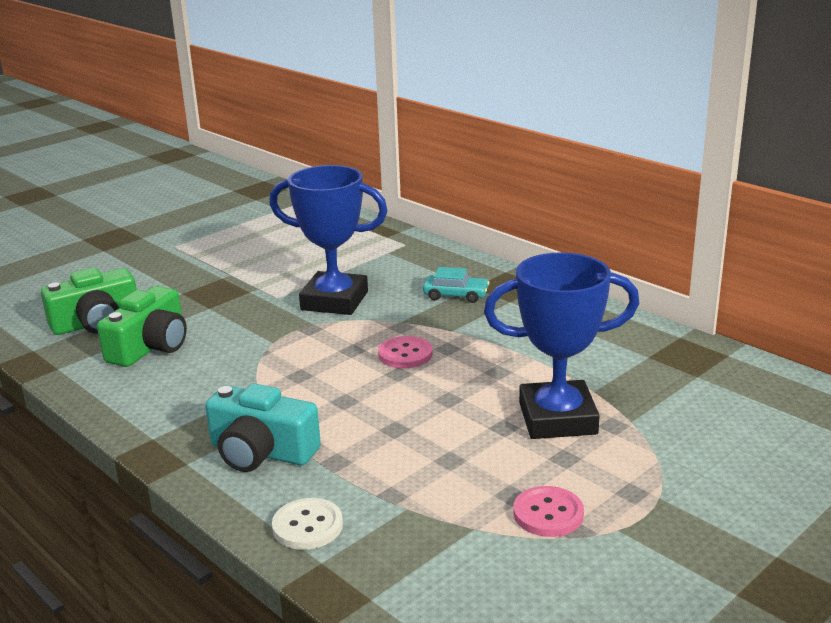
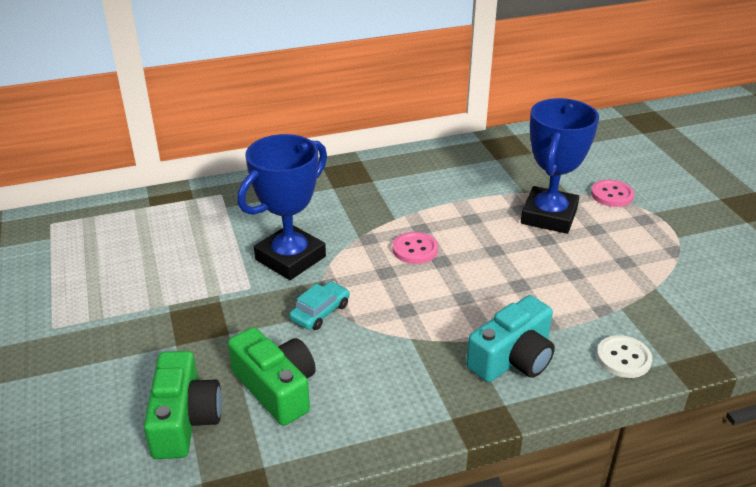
camera: 65 degrees left, 10 degrees up
turquoise car [423,267,489,303] -> turquoise car moved to [289,281,350,330]
pink button [513,486,584,537] -> pink button moved to [591,180,634,207]

